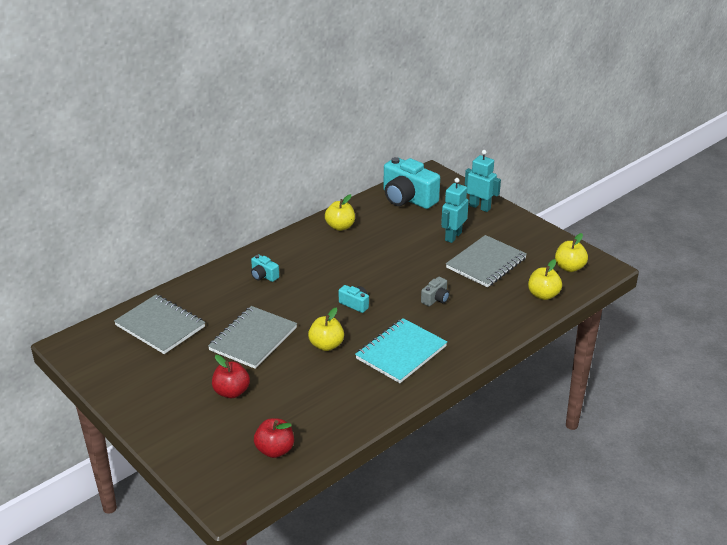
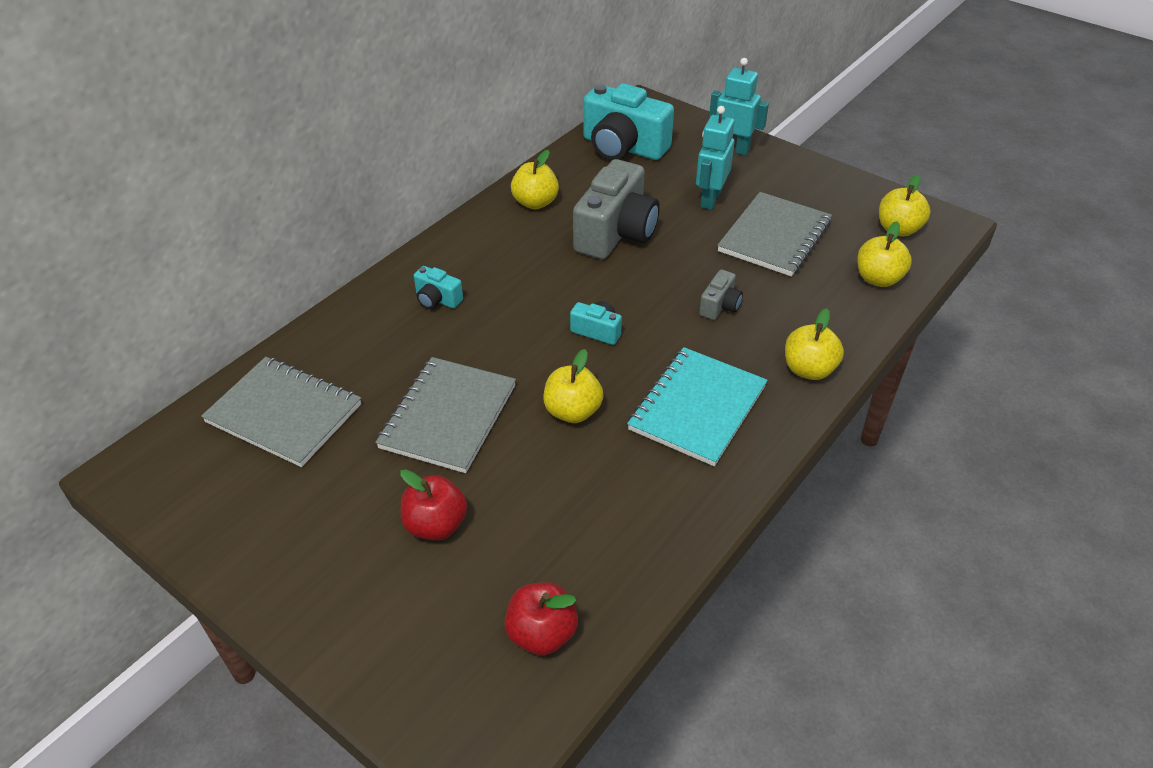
camera: 10 degrees left, 10 degrees up
none -> grey camera [573,159,660,259]
none -> yellow apple [785,308,844,380]

